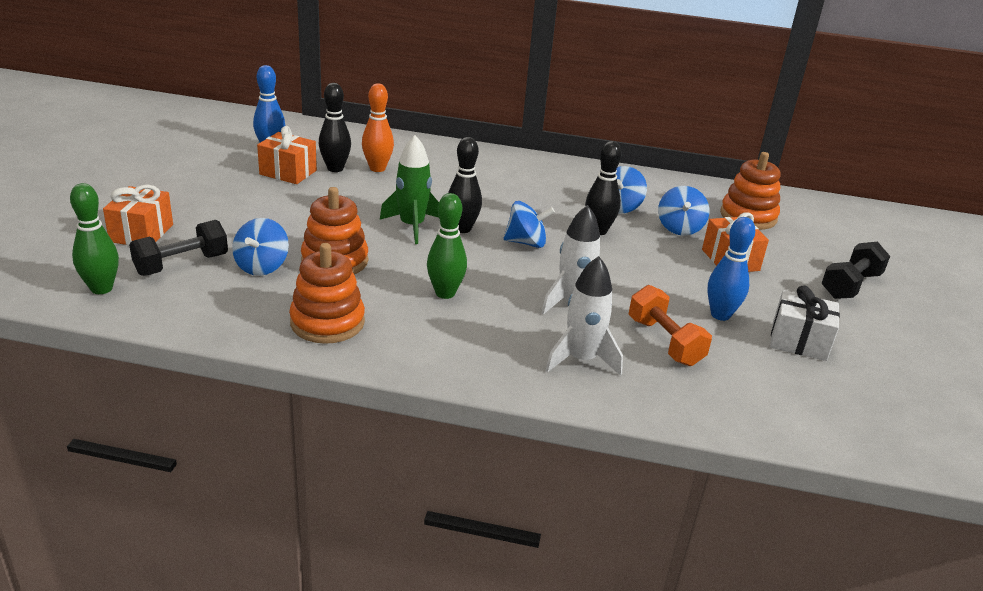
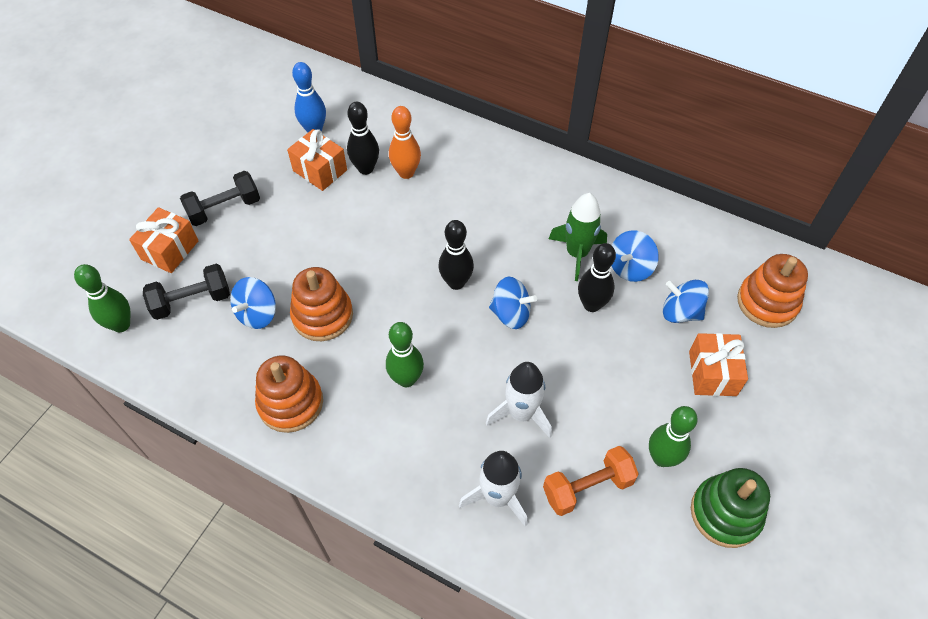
camera: 20 degrees right, 25 degrees up
green rocket [380,135,439,244] -> green rocket moved to [549,193,607,281]
orange dumbbell [629,285,712,366] -> orange dumbbell turned 75 degrees clockwise [543,446,639,516]
blue spinning top [658,186,709,236] -> blue spinning top turned 90 degrees clockwise [663,280,709,323]
blue bowling pin [707,217,755,321] -> green bowling pin [649,406,698,467]
white gift [770,285,840,361] -> green stacking toy [691,468,770,548]
black dumbbell [821,242,890,299] -> black dumbbell moved to [180,171,260,226]

